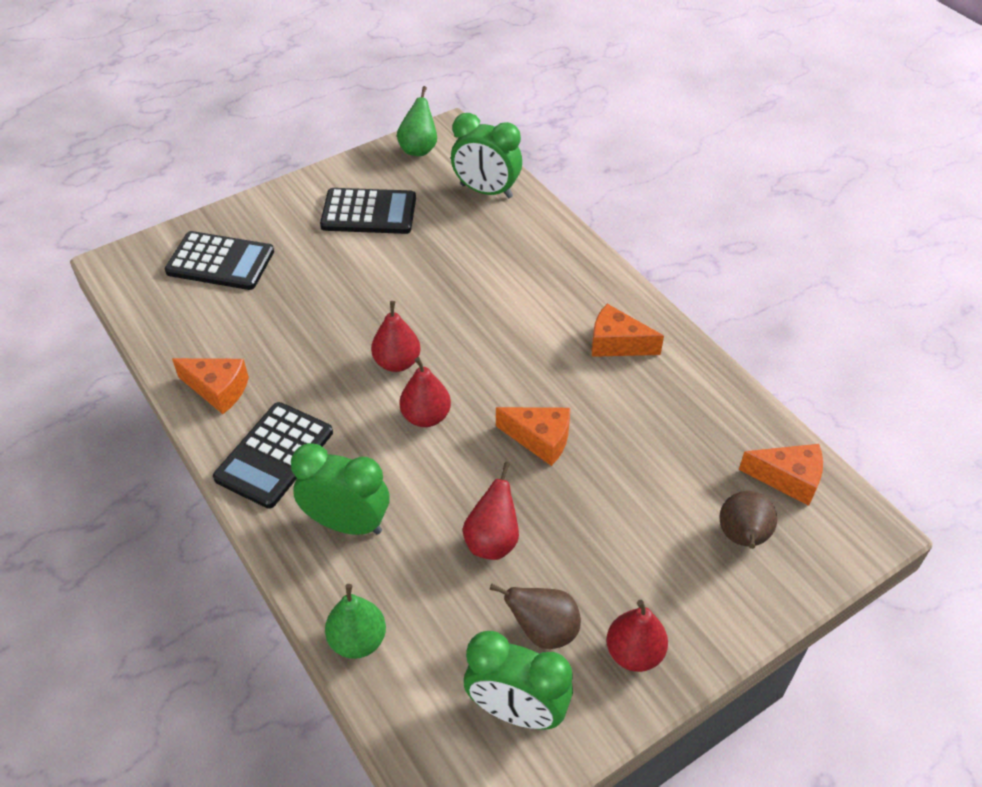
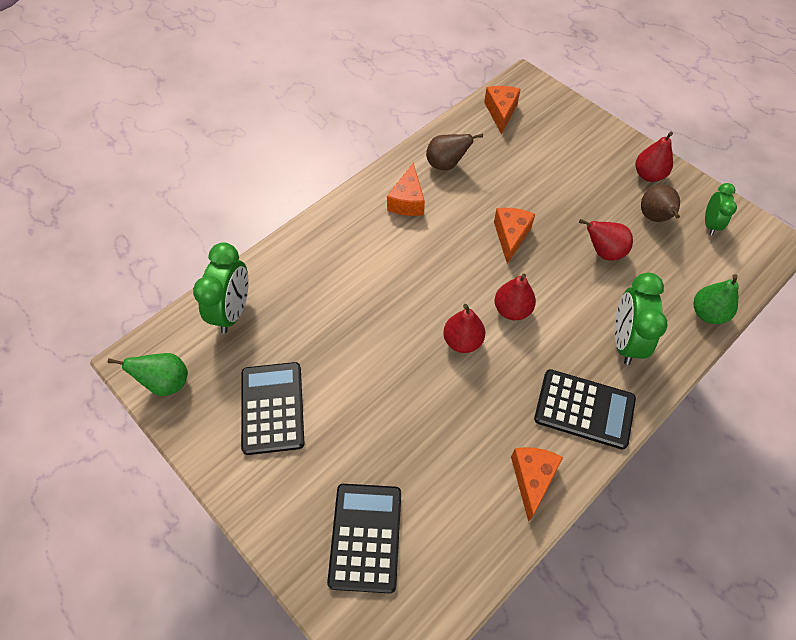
camera: 100 degrees left, 10 degrees up
green clock [464,631,573,730] -> green clock [705,183,737,235], size x0.61
brown pear [719,491,777,549] -> brown pear moved to [426,133,483,170]

